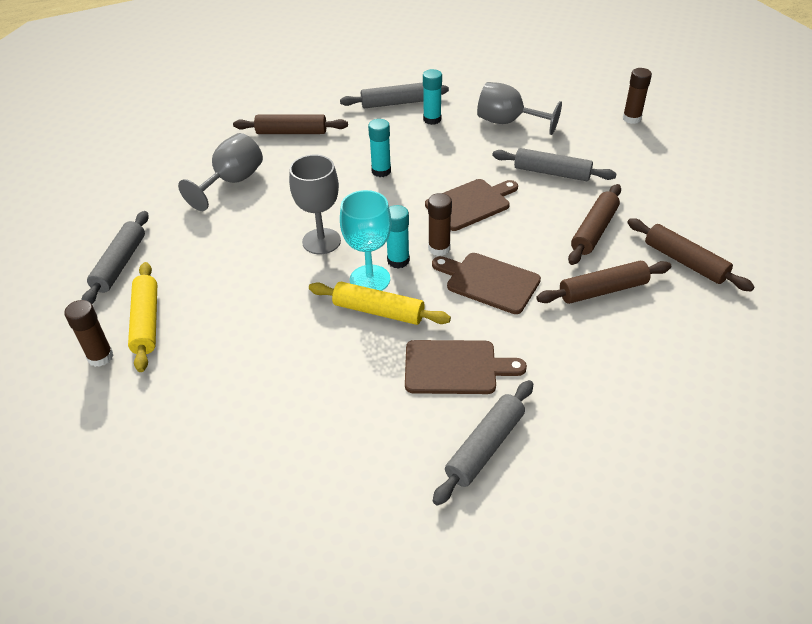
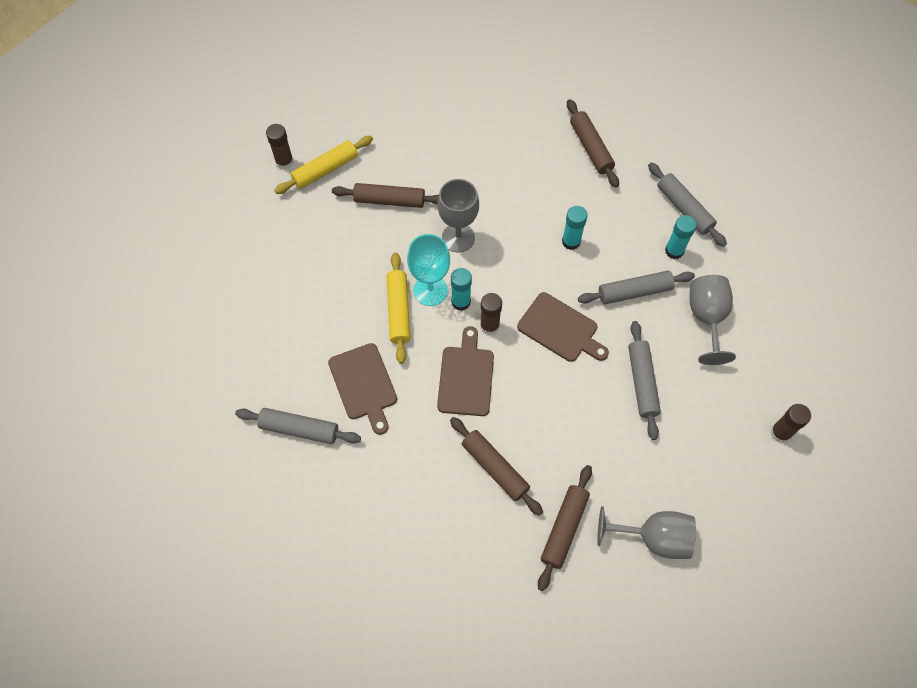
camera: 65 degrees right, 20 degrees up
grey rolling pin [82,211,149,304] -> grey rolling pin moved to [578,271,695,304]
grey goblet [178,133,263,211] -> grey goblet moved to [597,506,696,559]
brown rolling pin [568,184,621,265] -> brown rolling pin moved to [332,183,439,208]

